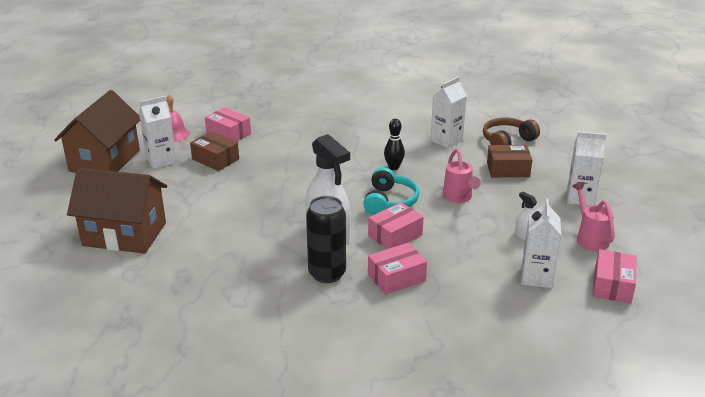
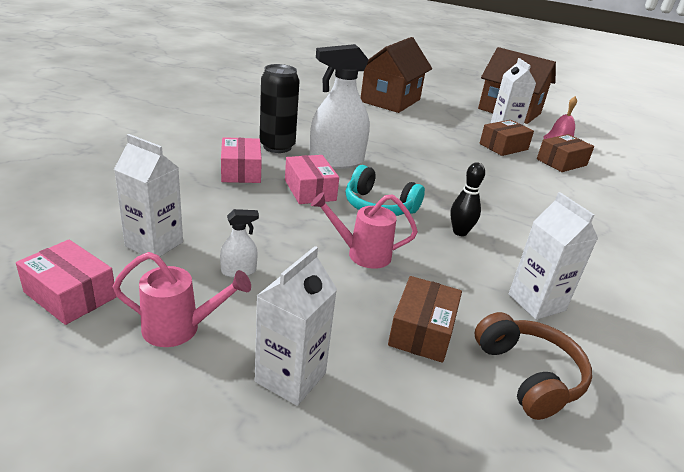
camera: 105 degrees right, 0 degrees up
pink box [205,107,251,142] -> brown box [537,134,594,172]

